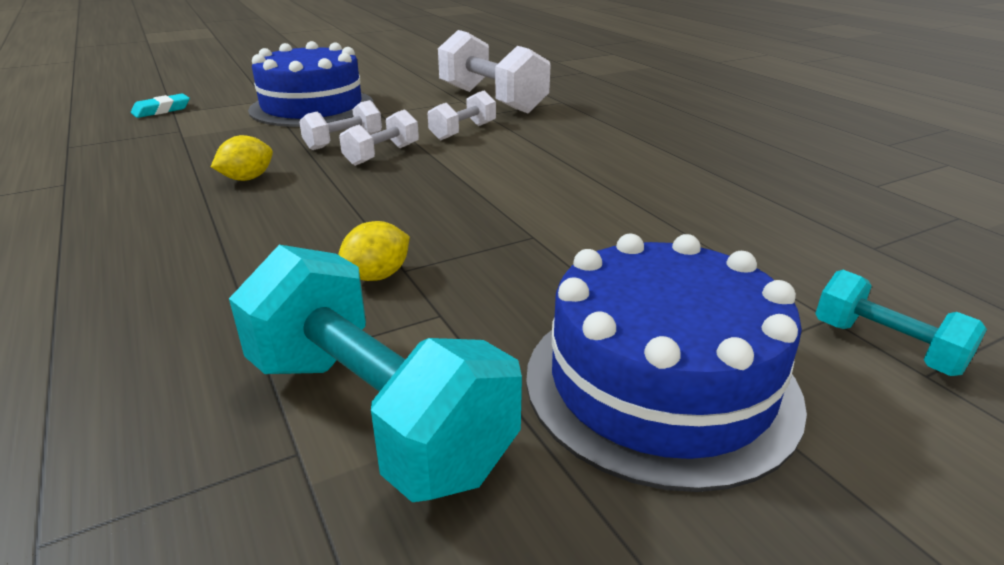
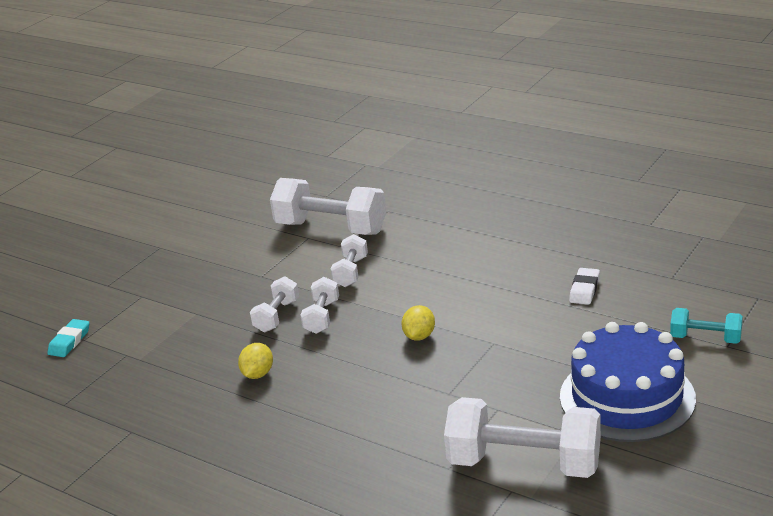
camera: 25 degrees left, 0 degrees up
turquoise dumbbell [229,245,522,502] -> white dumbbell [444,397,601,478]
blue cake [248,41,373,127] -> none
yellow lemon [338,221,410,281] -> yellow lemon moved to [401,305,435,341]
none -> white eraser [569,268,600,305]

